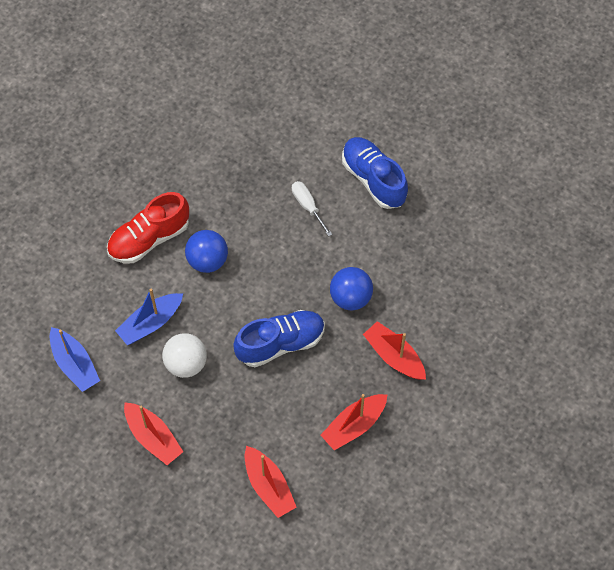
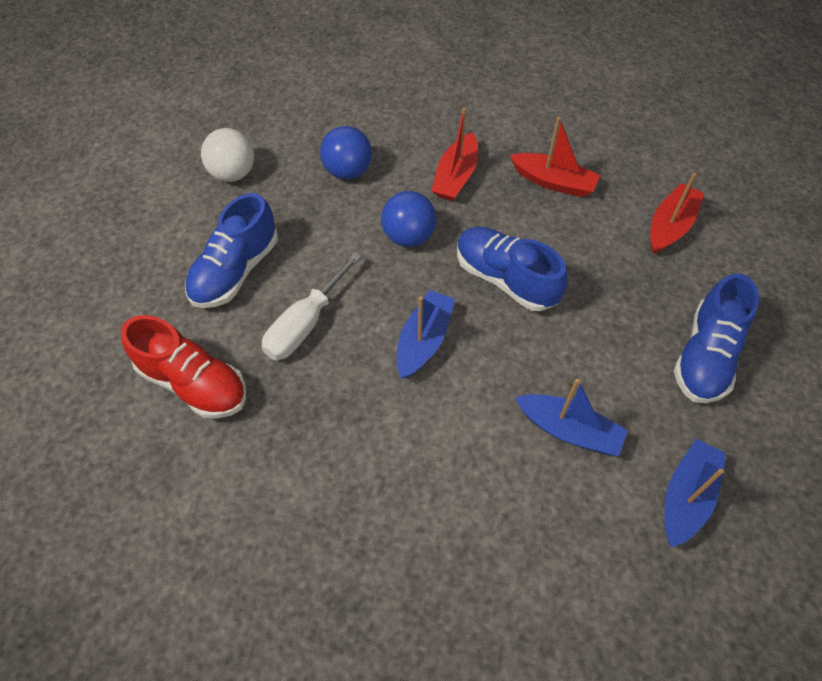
camera: 115 degrees left, 5 degrees down
red shoe [107,192,189,263] -> red shoe moved to [121,315,246,419]
red boat [124,402,183,465] -> blue shoe [674,273,759,403]
white ball [162,333,207,378] -> white ball moved to [201,128,254,182]
blue ball [185,230,228,273] -> blue ball moved to [320,126,372,180]
white screwdriver [292,181,333,237] -> white screwdriver [262,252,362,360], size x1.51
none -> blue boat [397,290,455,378]

